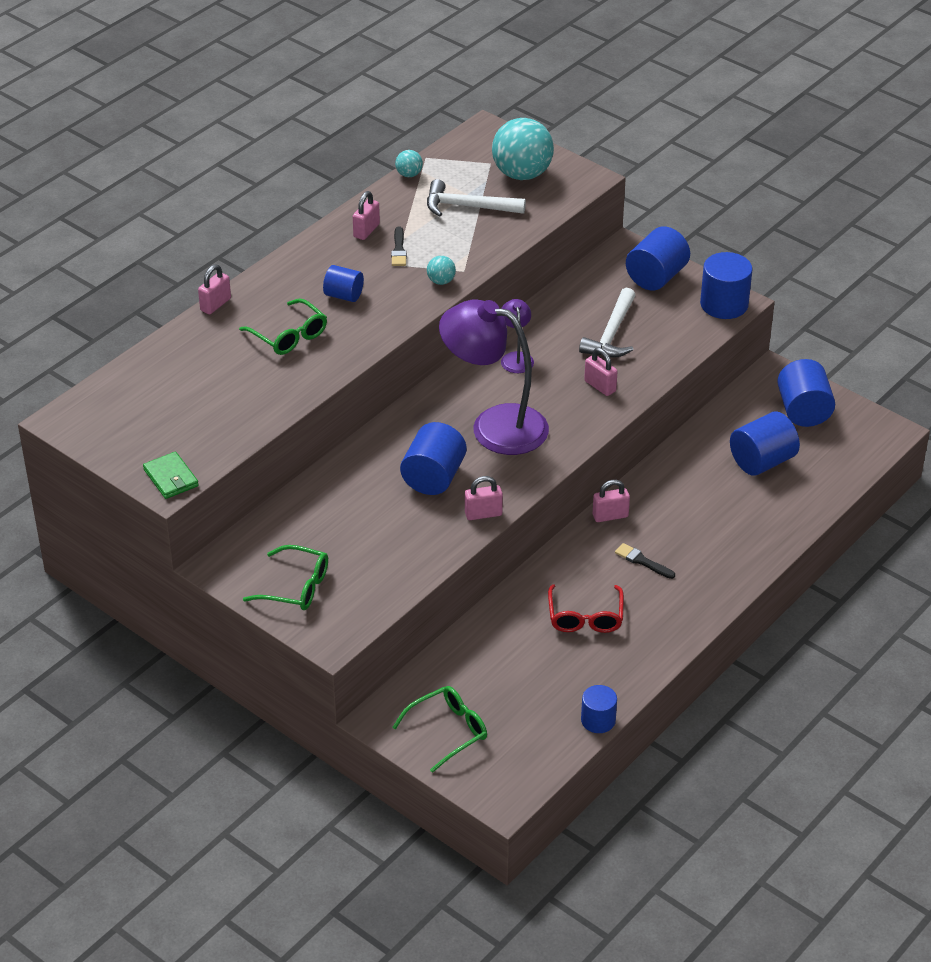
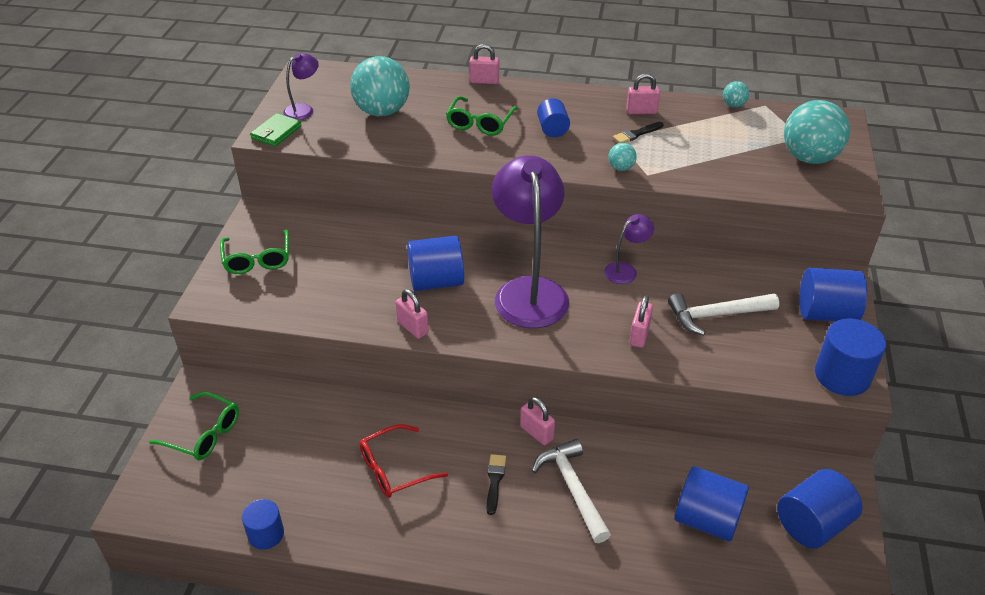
camera: 60 degrees right, 0 degrees up
white hammer [427,179,526,216] -> white hammer moved to [532,439,611,543]
none -> purple lamp [283,53,319,120]
none -> turquoise ball [350,56,410,116]

